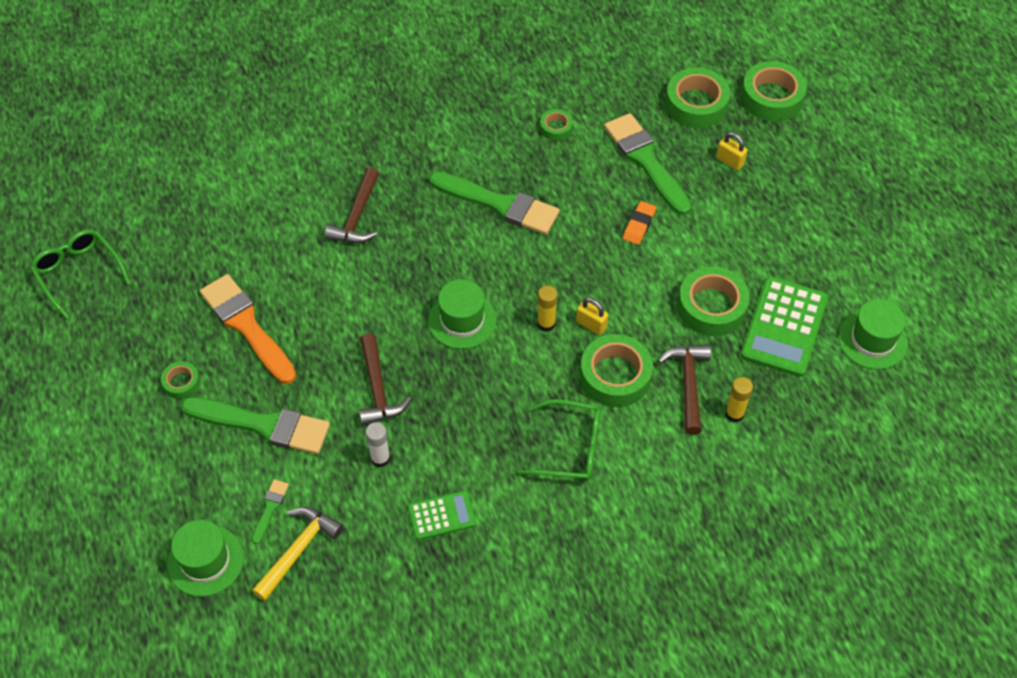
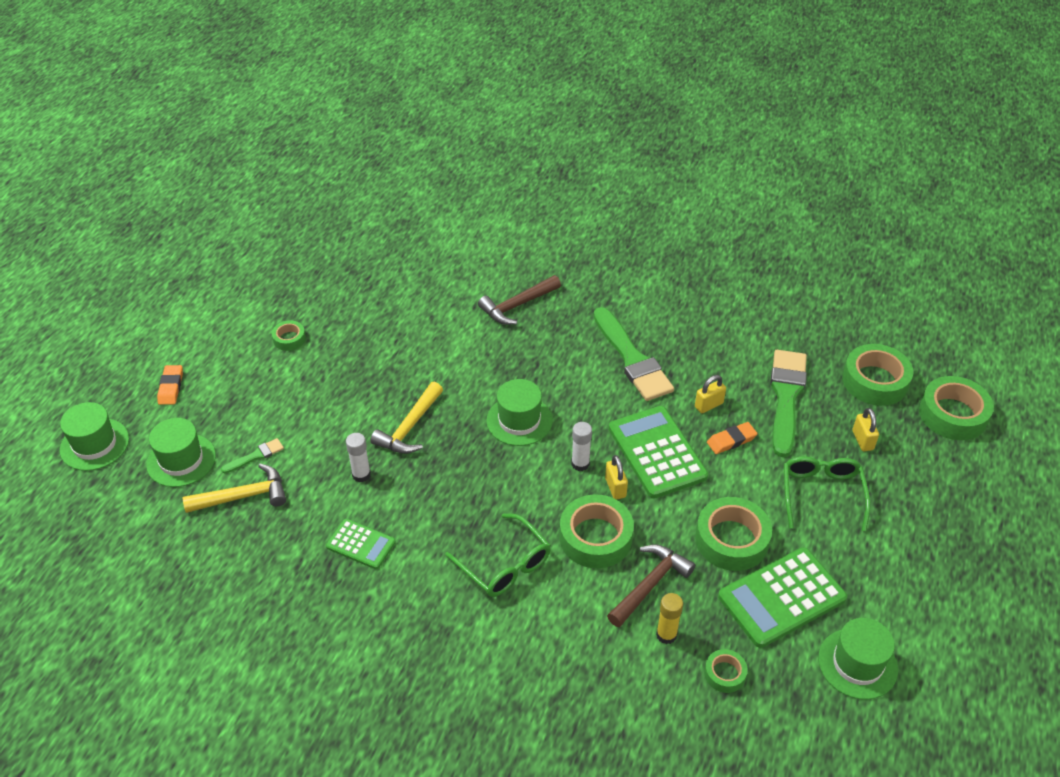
camera: 40 degrees right, 10 degrees down
green glasses [30,229,130,319] -> green glasses moved to [784,456,871,532]
green brush [181,397,330,454] -> none
orange brush [200,274,296,384] -> none
brown hammer [359,333,411,426] -> yellow hammer [370,382,443,454]
yellow glue stick [537,285,558,332] -> white glue stick [572,422,592,471]
green tape [540,109,573,141] -> green tape moved to [704,649,748,693]
none -> green hat [60,402,129,471]
none -> orange eraser [157,365,183,405]
none -> green calculator [609,406,708,498]
none -> yellow padlock [695,375,726,413]

